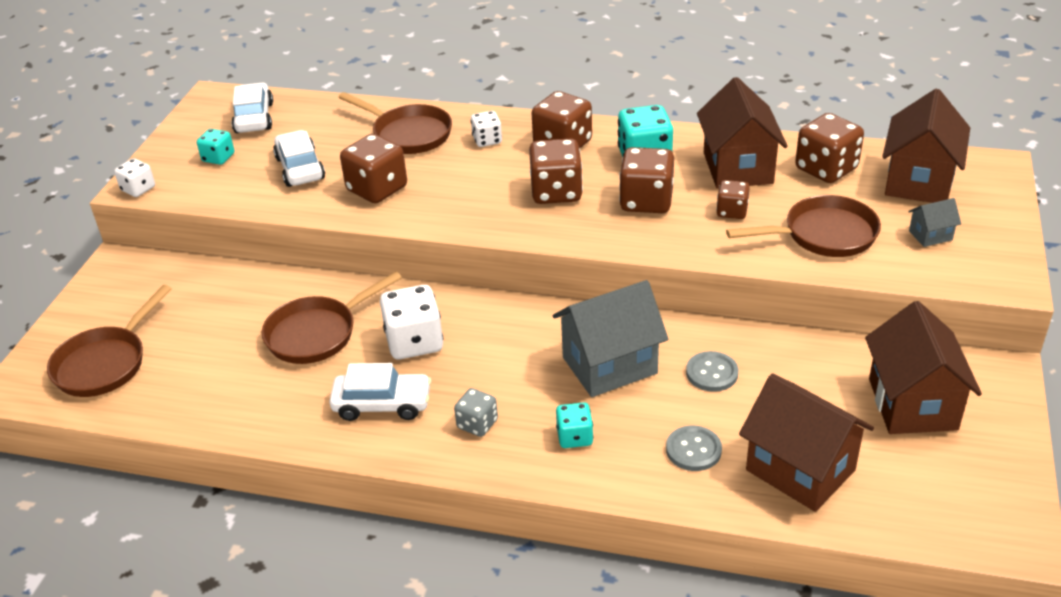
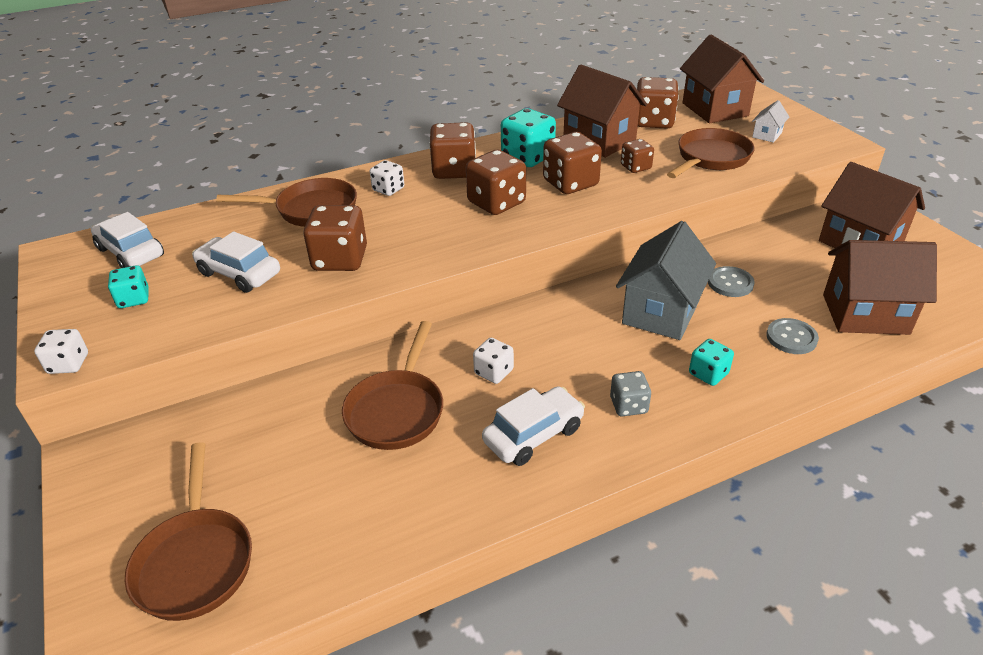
camera: 40 degrees left, 0 degrees up
white dice [380,285,443,359] -> white dice [473,338,514,384], size x0.57
grey house [908,198,961,247] -> white house [752,100,789,143]

